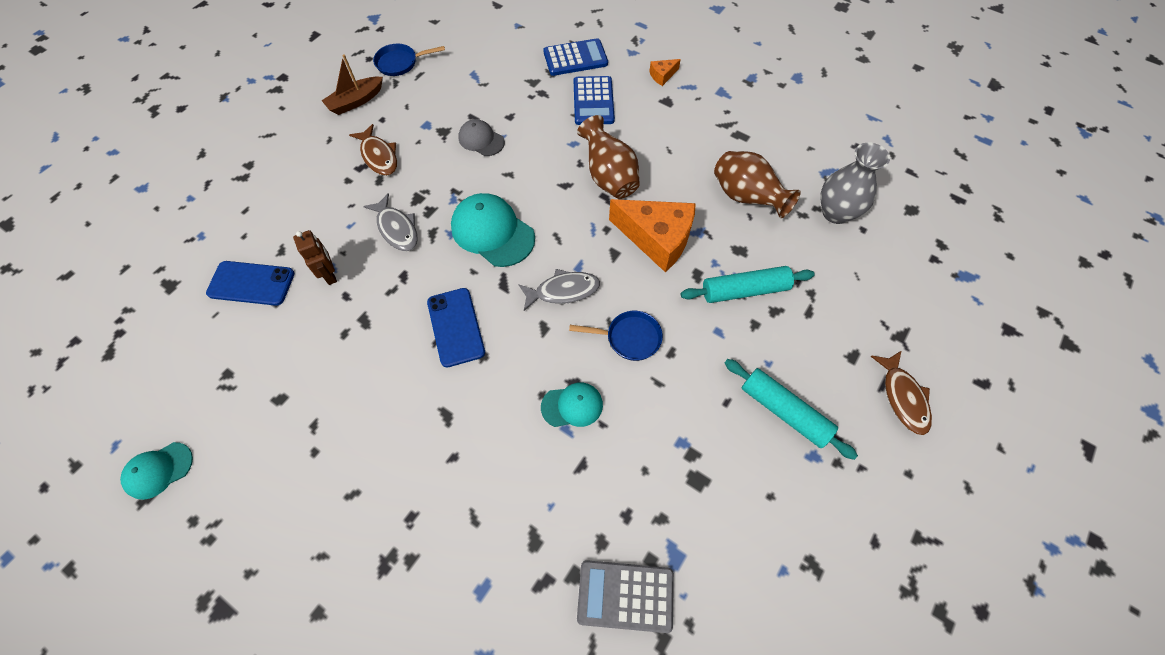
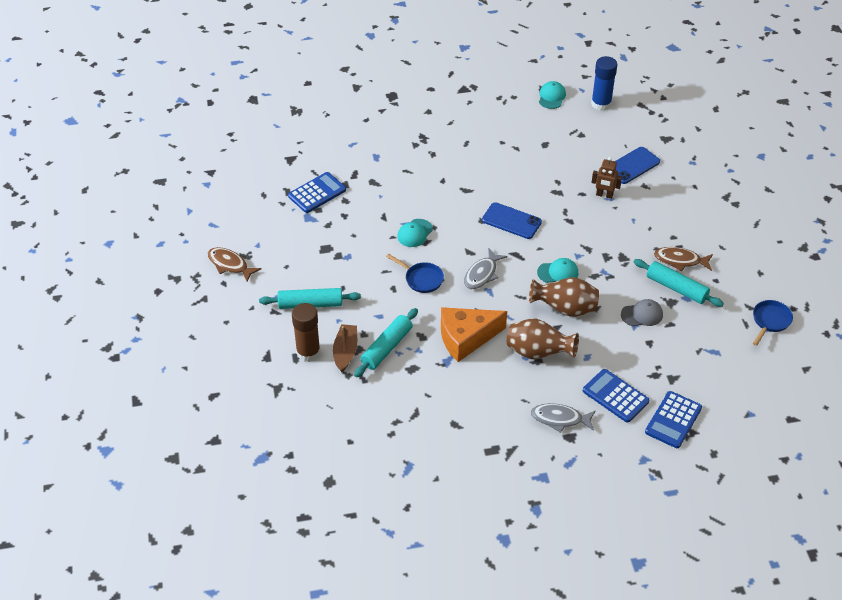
camera: 135 degrees right, 15 degrees down
brown boat [322,55,383,115] -> brown boat moved to [333,324,357,372]
grey fish [363,193,418,251] -> grey fish moved to [530,403,596,433]
turquoise cap [451,193,535,267] -> turquoise cap [537,258,578,283], size x0.59
blue pan [569,311,663,361] -> blue pan turned 105 degrees counterclockwise [386,254,444,293]
grey calculator [577,560,674,633] -> blue calculator [288,172,346,213]
orange cheese [649,59,681,86] -> none
brown vase [714,151,801,218] -> brown vase moved to [529,277,599,317]
grey vase [820,143,890,224] -> none
brown fish [871,350,932,435] -> brown fish moved to [208,247,261,282]
none -> brown glue stick [292,303,321,362]
none -> blue glue stick [591,56,617,111]
none -> turquoise rolling pin [634,259,724,307]

